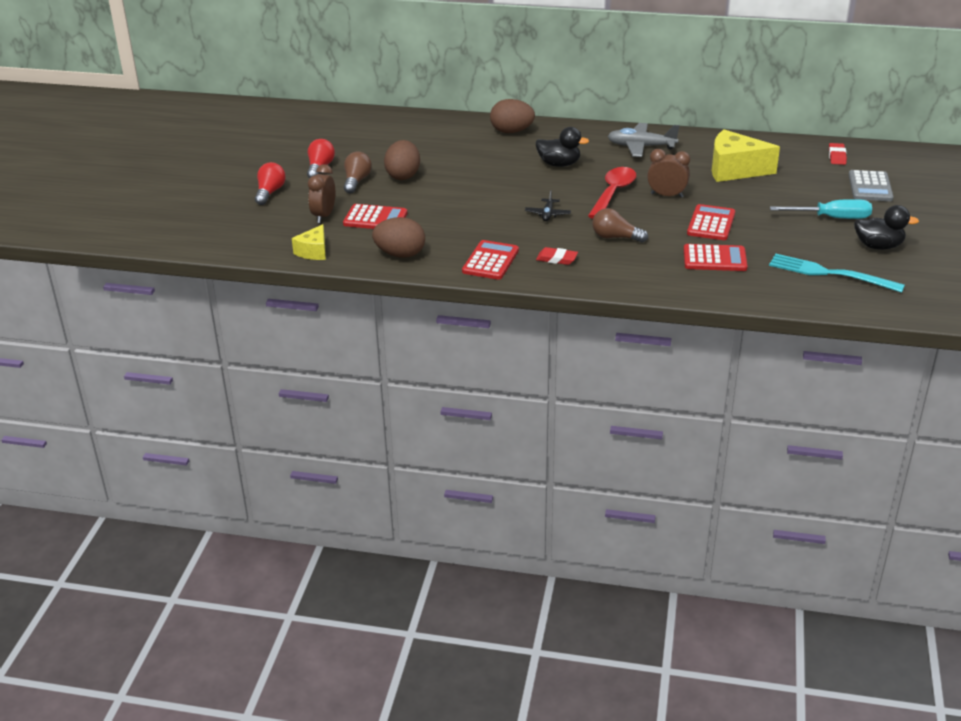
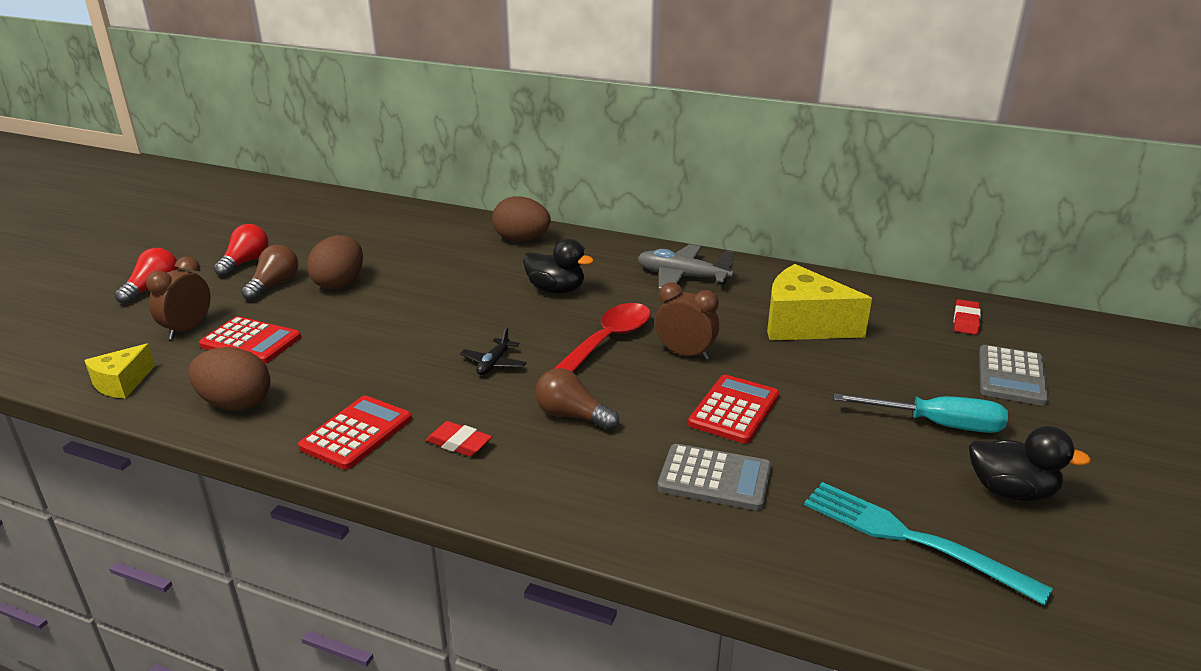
camera: 10 degrees right, 5 degrees down
red calculator [684,244,748,271] -> grey calculator [657,444,771,510]

